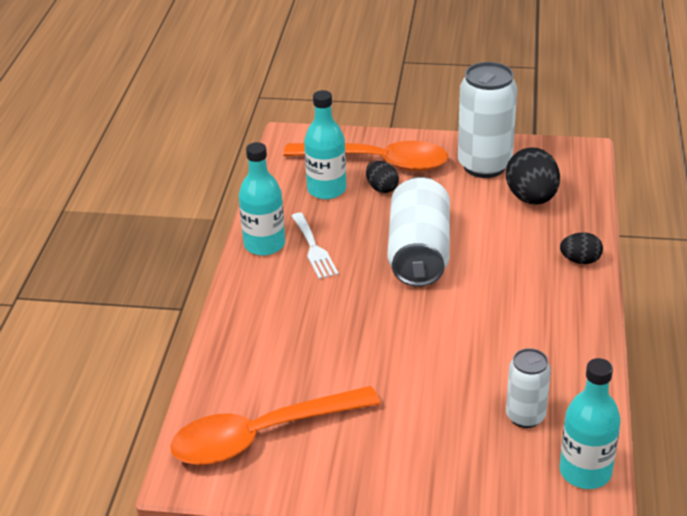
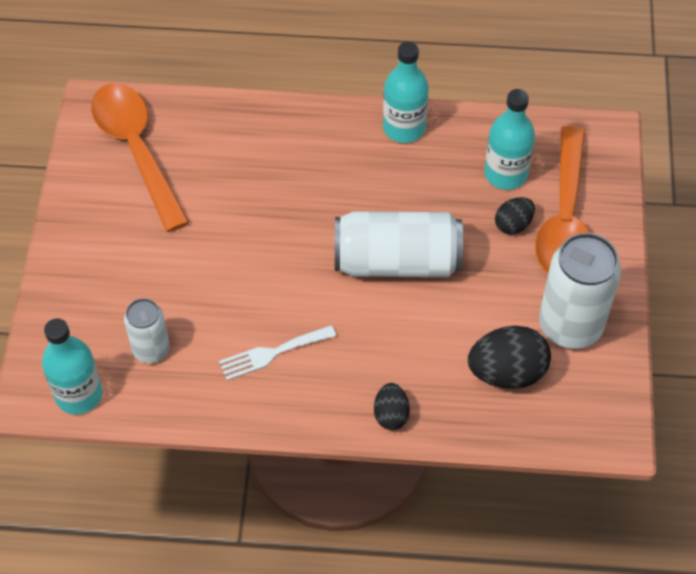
camera: 85 degrees right, 20 degrees up
white fork [292,213,339,279] -> white fork moved to [219,325,336,380]

